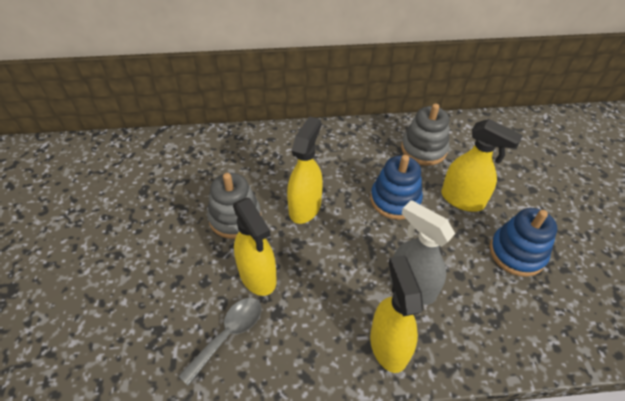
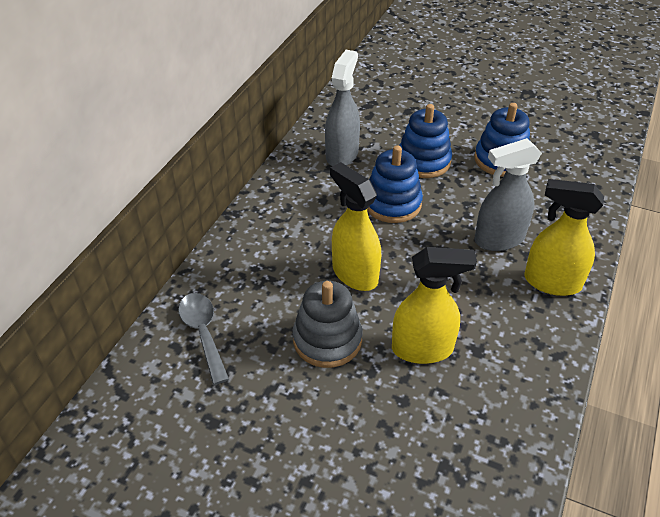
camera: 60 degrees left, 5 degrees down
grey spoon [178,298,262,386] -> grey spoon moved to [178,293,229,385]
grey stacking toy [401,104,449,166] -> grey spray bottle [325,50,360,166]
yellow spray bottle [441,119,523,212] -> blue stacking toy [399,104,452,178]

